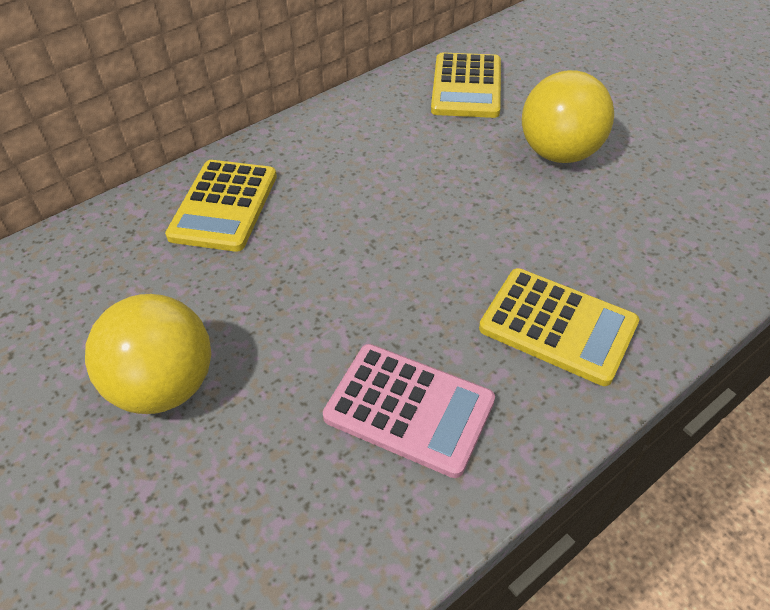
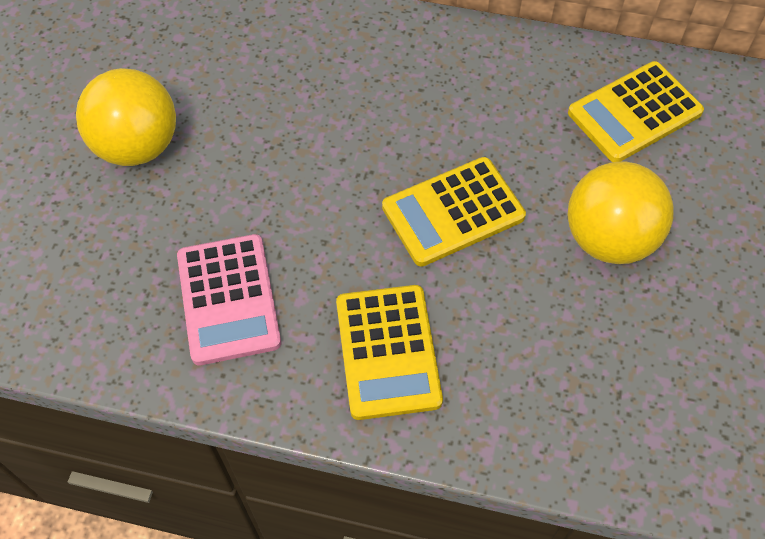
camera: 50 degrees right, 10 degrees up
yellow calculator [165,160,277,252] -> yellow calculator moved to [382,157,526,267]

